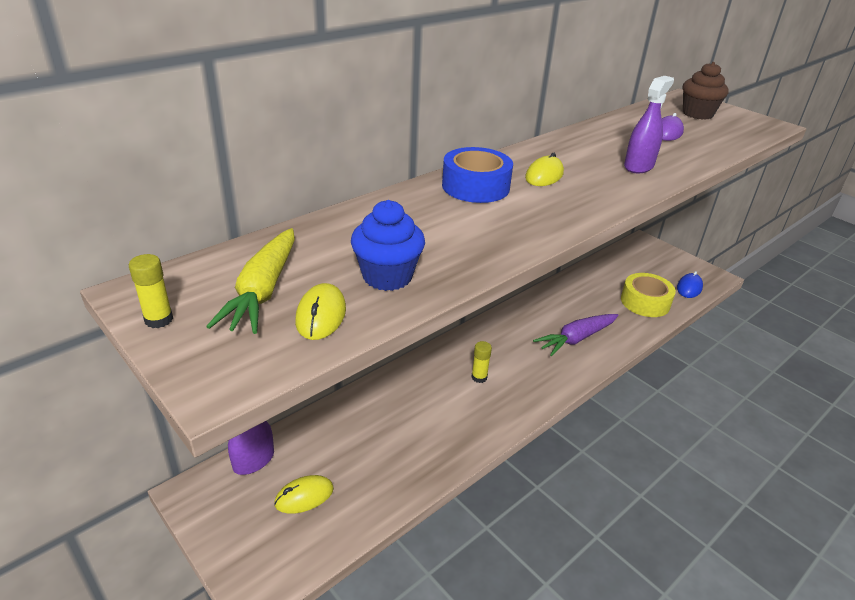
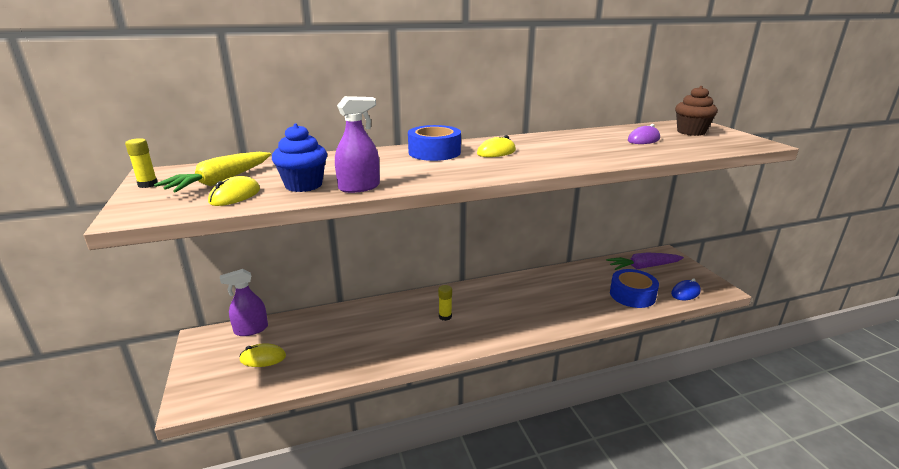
camera: 25 degrees right, 10 degrees down
purple carrot [533,314,618,356] -> purple carrot moved to [606,252,684,270]
yellow tape [621,273,676,317] -> blue tape [610,269,659,308]
purple spray bottle [624,76,674,173] -> purple spray bottle moved to [335,96,380,193]

